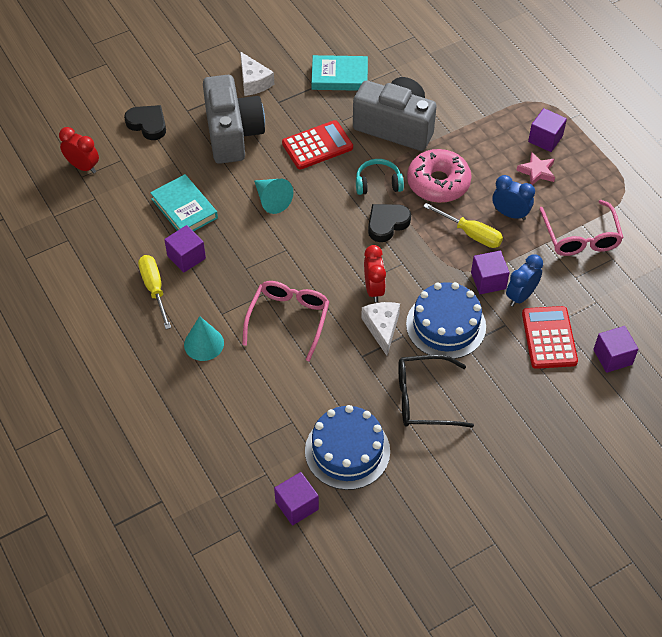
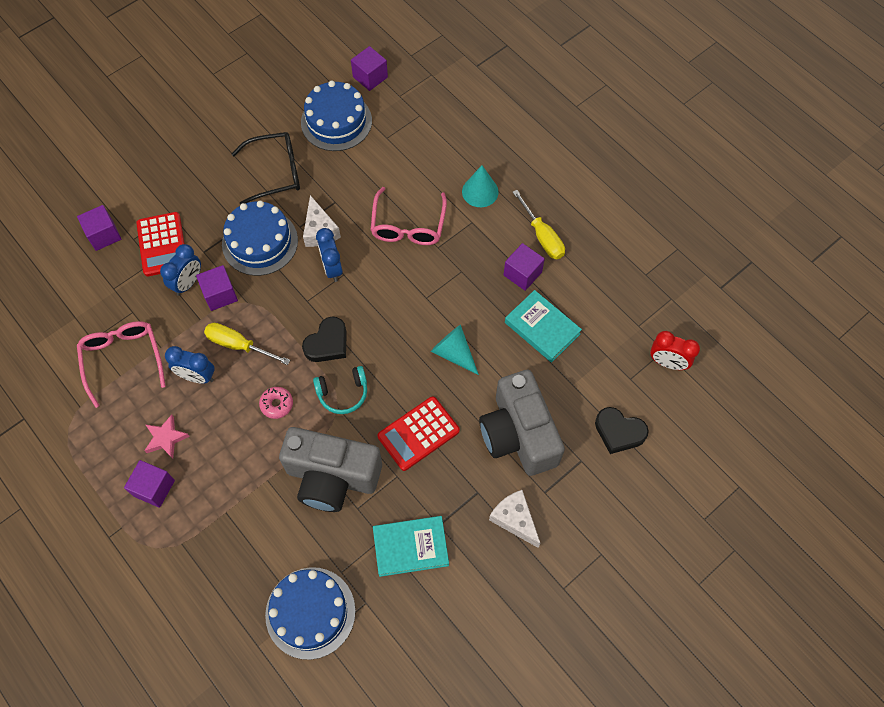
camera: 170 degrees right, 10 degrees up
red clock [364,245,386,302] -> blue clock [316,228,343,282]
pink donut [407,149,471,203] -> pink donut [259,387,293,419], size x0.47
none -> blue cake [265,567,356,660]

